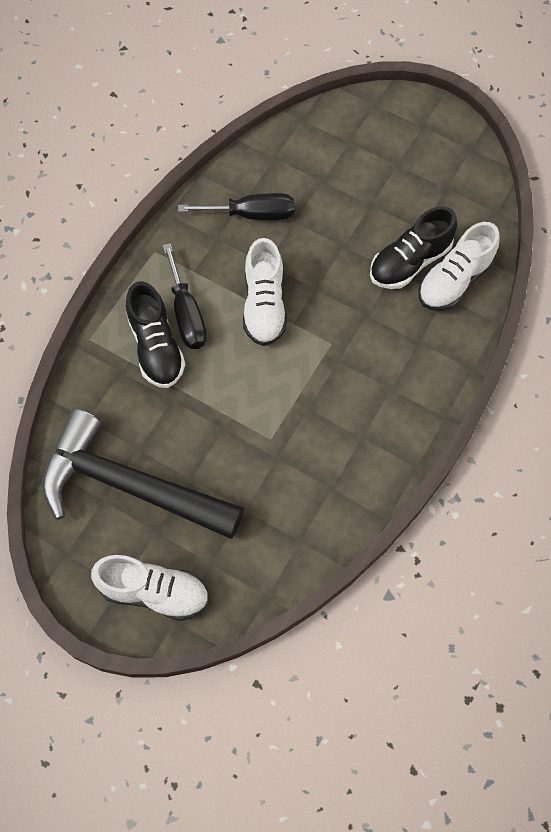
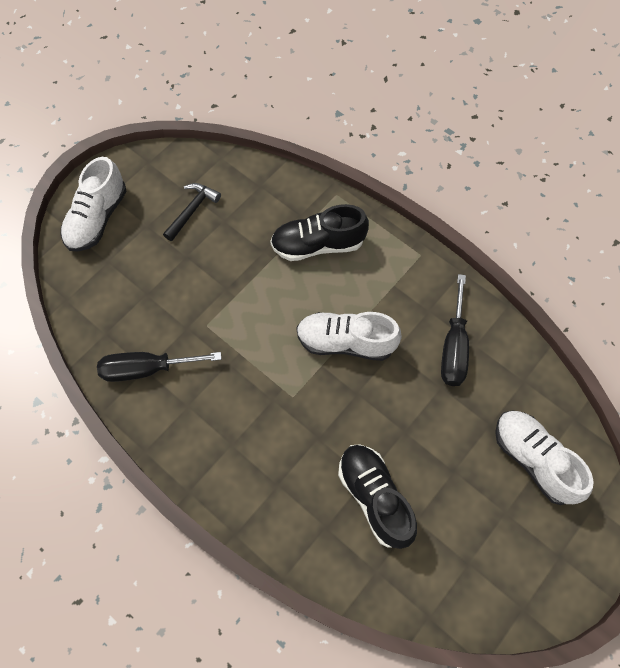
camera: 100 degrees right, 0 degrees up
black hammer [42,409,244,539] -> black hammer [163,183,221,241], size x0.40
black screwdriver [163,243,207,349] -> black screwdriver moved to [97,352,222,382]
white shoe [418,222,500,311] -> white shoe moved to [495,411,594,505]

